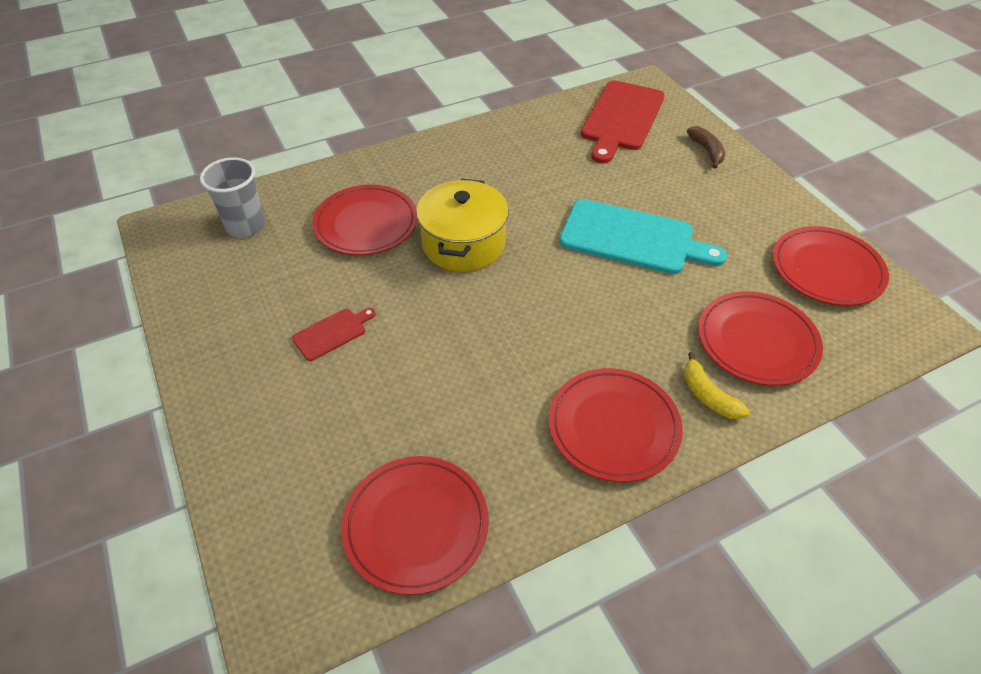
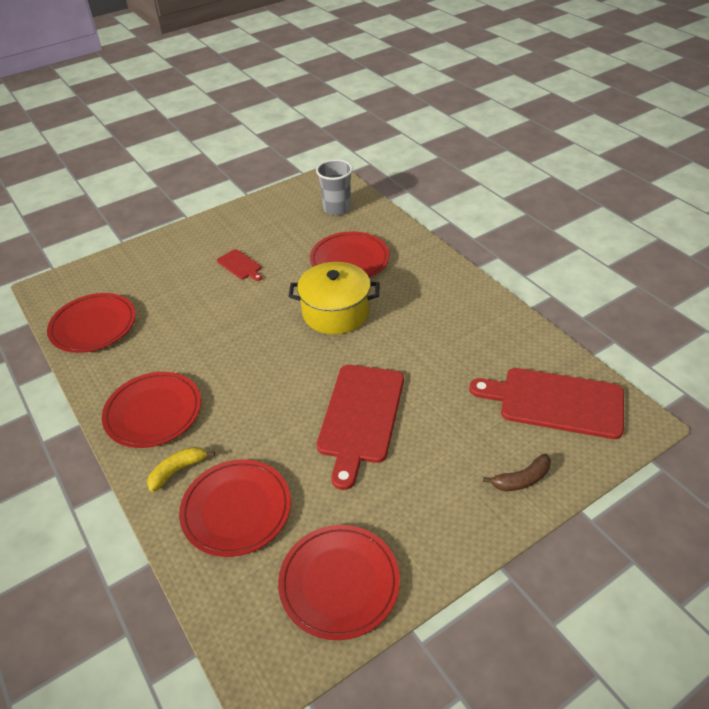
camera: 85 degrees right, 5 degrees down
turquoise cutting board [559,199,727,274] -> red cutting board [317,365,404,490]

